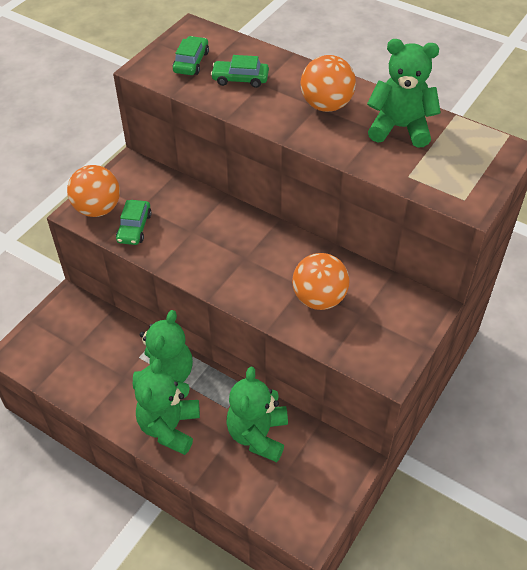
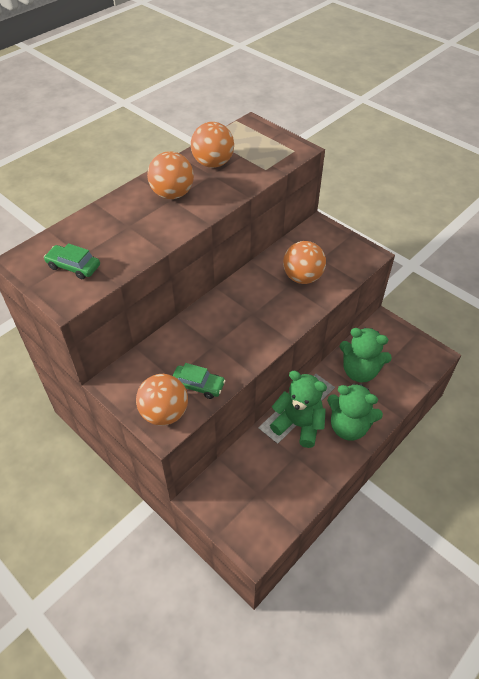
camera: 80 degrees left, 0 degrees up
green car [211,55,269,88] -> none
green teddy bear [367,39,441,148] -> orange ball [191,122,234,168]

